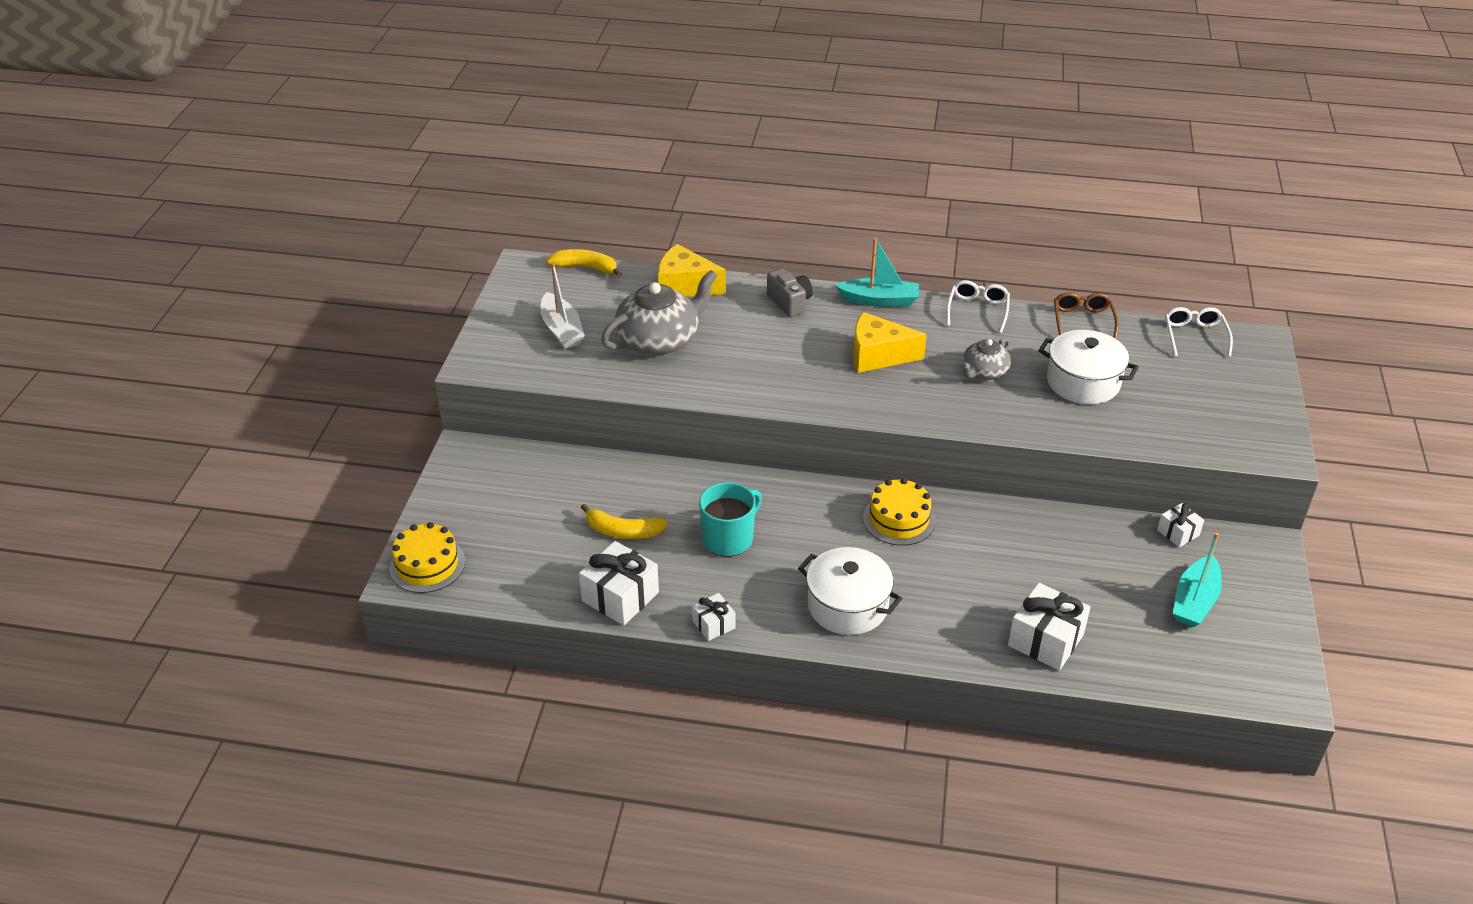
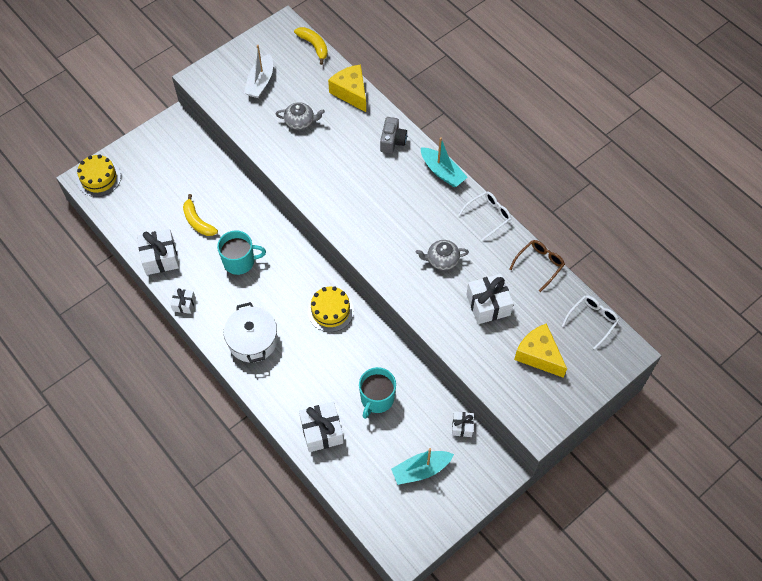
camera: 40 degrees right, 20 degrees up
grey teapot [601,270,717,355] -> grey teapot [276,102,325,130], size x0.56
yellow cheese [853,312,927,373] -> yellow cheese moved to [514,323,567,378]
white pot [1038,330,1139,404] -> white gift [466,274,514,324]
none -> turquoise mug [359,367,396,419]

